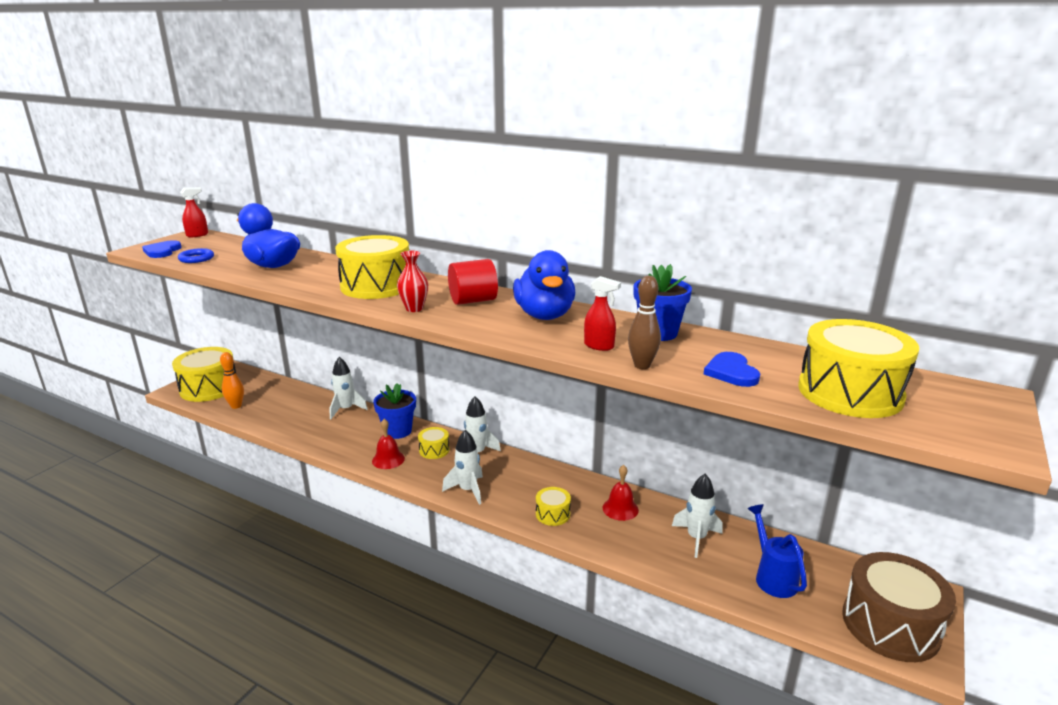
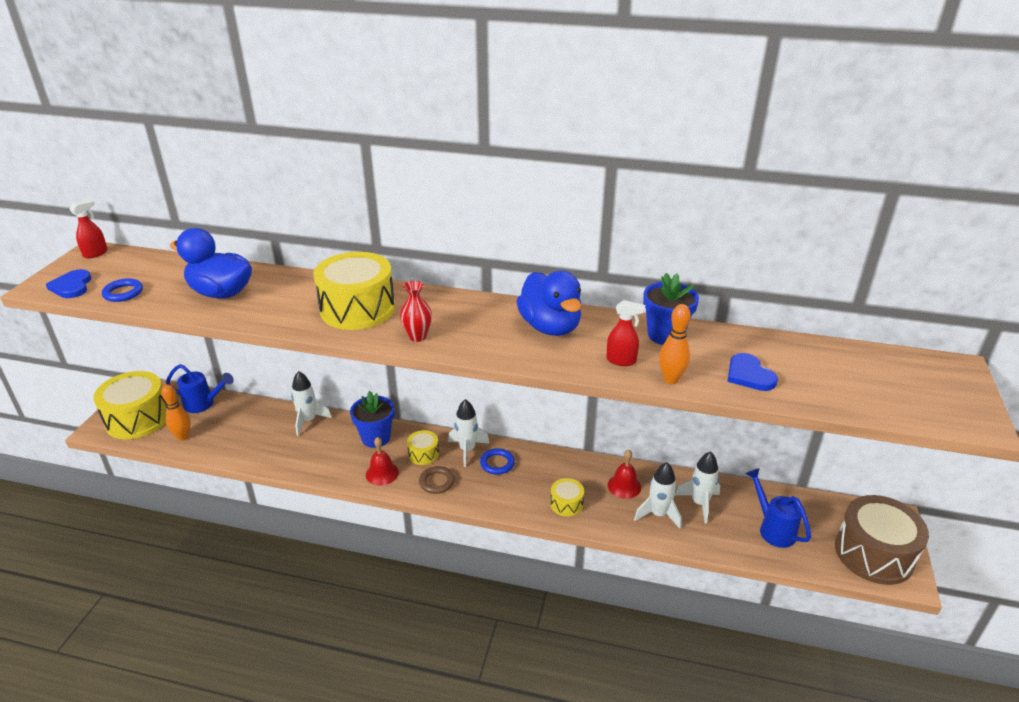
camera: 15 degrees left, 10 degrees up
white rocket [442,430,483,505] -> white rocket moved to [634,462,682,529]
red cylinder [448,259,498,305] -> none
brown bowling pin [628,276,661,369] -> orange bowling pin [659,304,691,384]
yellow drum [798,319,919,418] -> none
none -> blue watering can [166,364,234,413]
none -> brown ring [419,466,455,494]
none -> blue ring [480,448,515,475]

